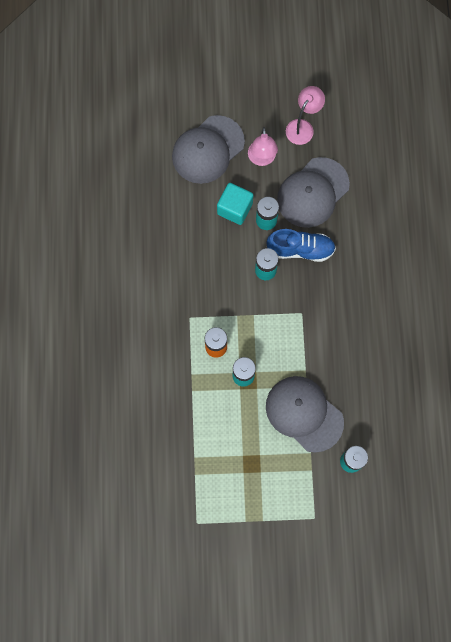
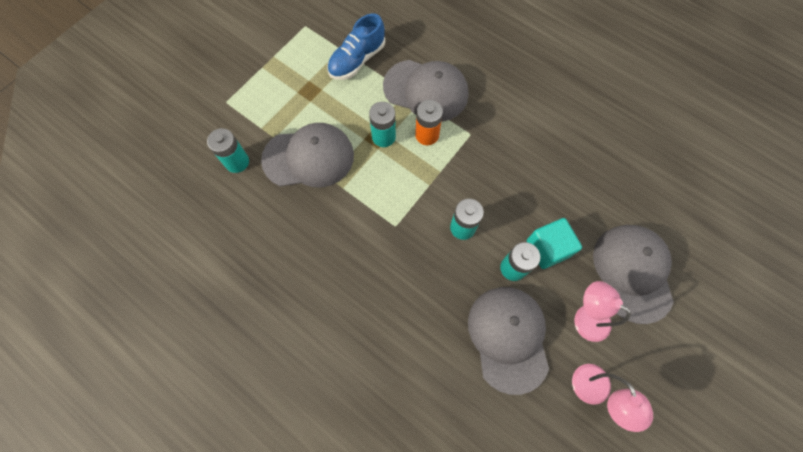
camera: 130 degrees right, 5 degrees down
blue shoe [266,229,336,262] -> blue shoe moved to [327,13,385,80]
none -> grey cap [383,60,468,122]

